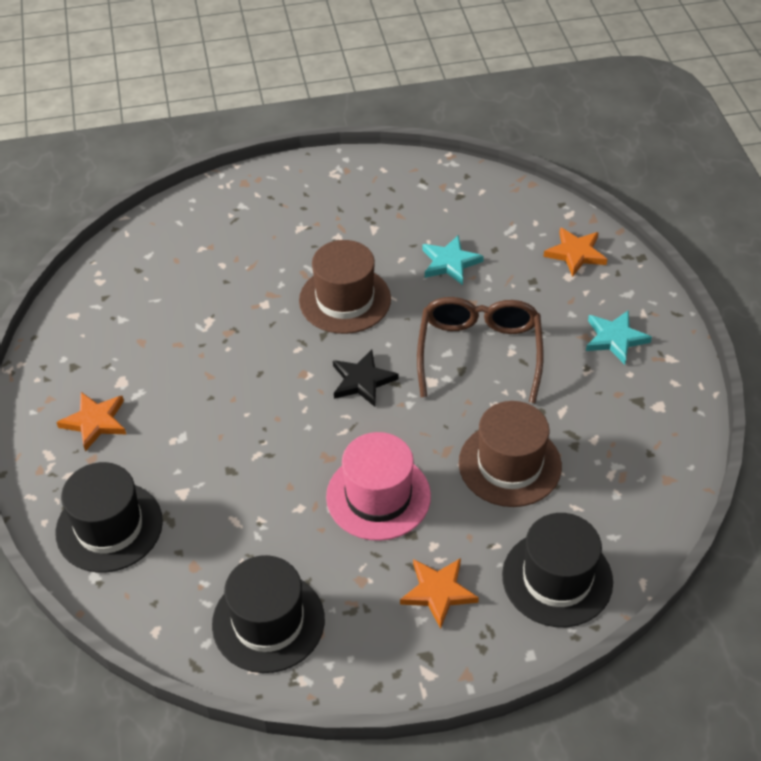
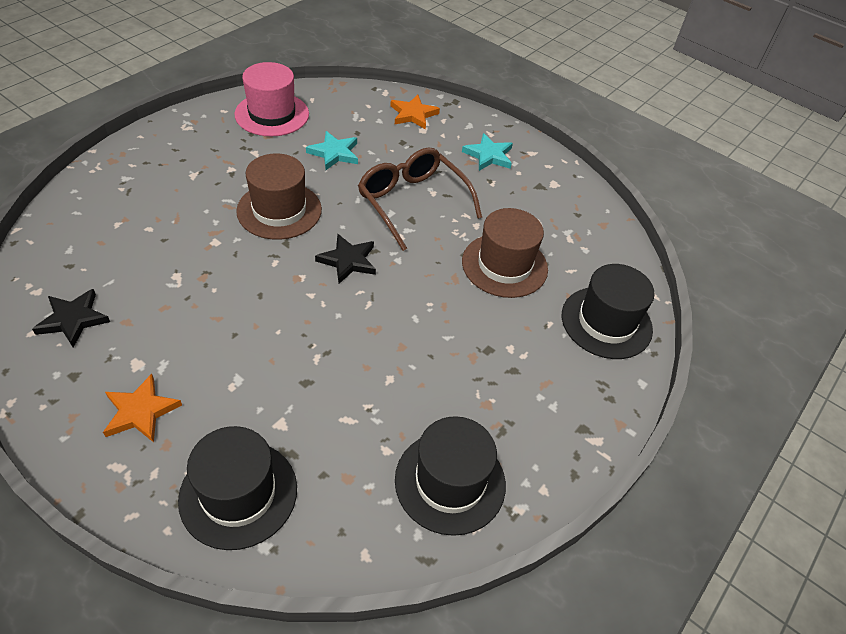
camera: 45 degrees left, 0 degrees up
pink hat [326,432,431,541] -> pink hat moved to [234,62,309,137]
orange star [400,558,479,629] -> none
none -> black star [32,289,110,348]

